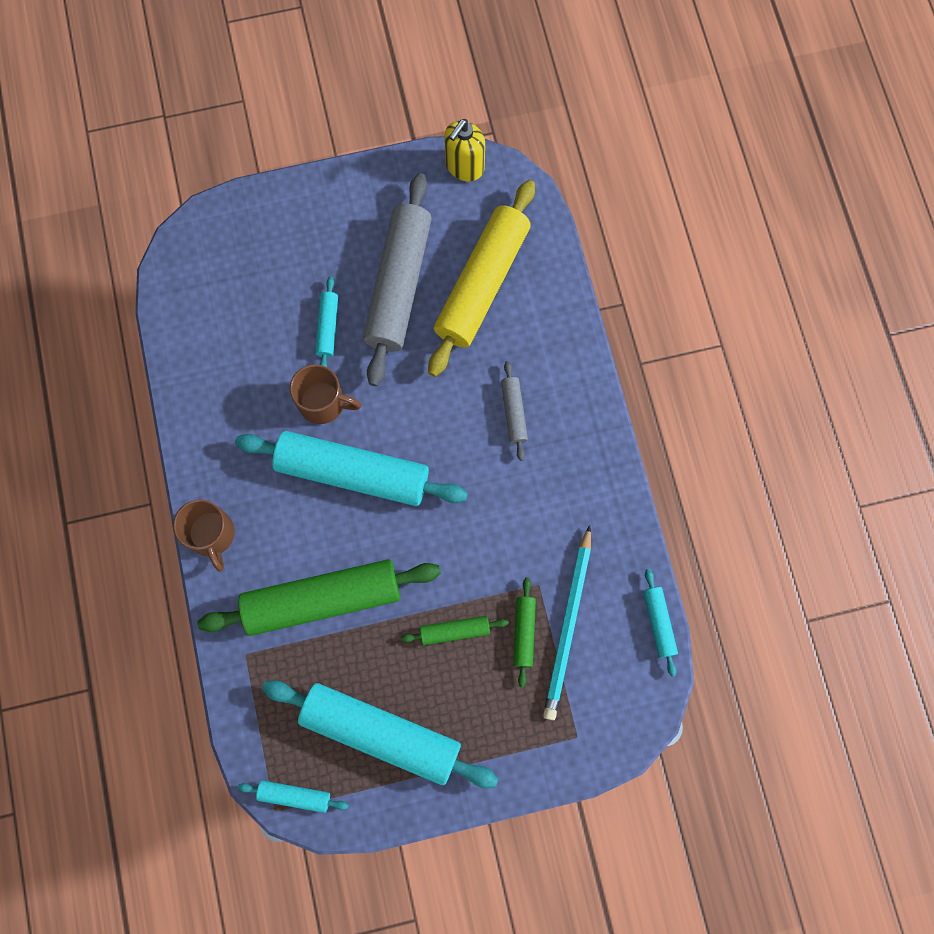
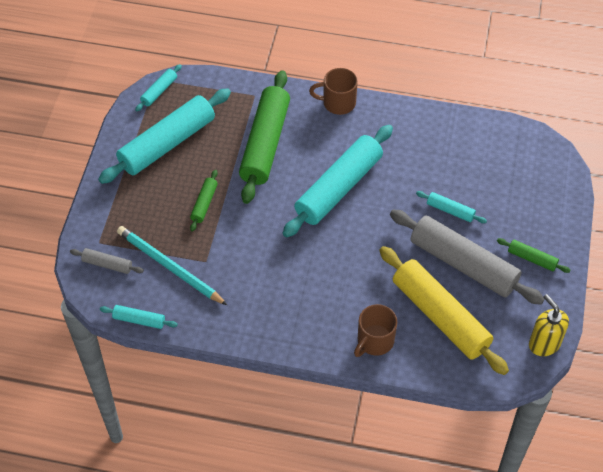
camera: 115 degrees right, 20 degrees down
brown mug [290,364,361,424] -> brown mug moved to [354,304,397,357]
grey rolling pin [501,361,528,461] -> grey rolling pin moved to [70,248,144,274]
green rolling pin [513,577,536,687] -> green rolling pin moved to [497,238,570,273]

